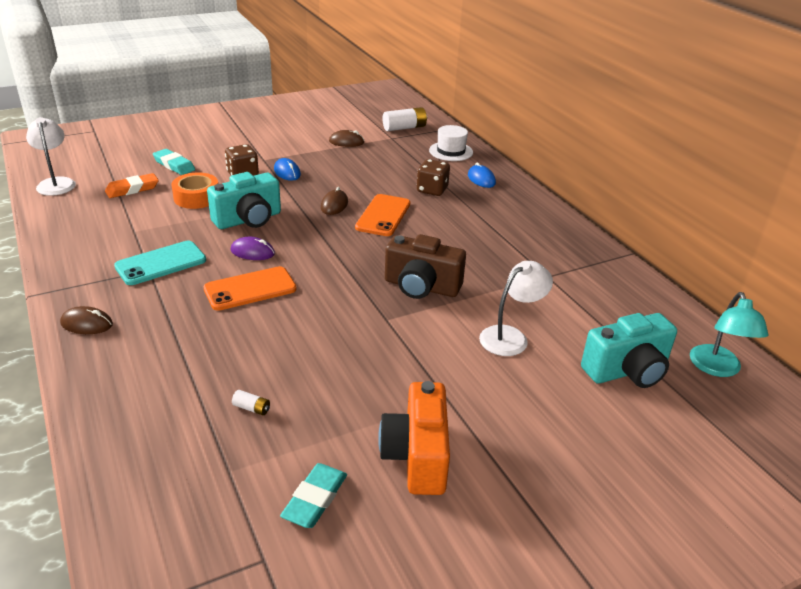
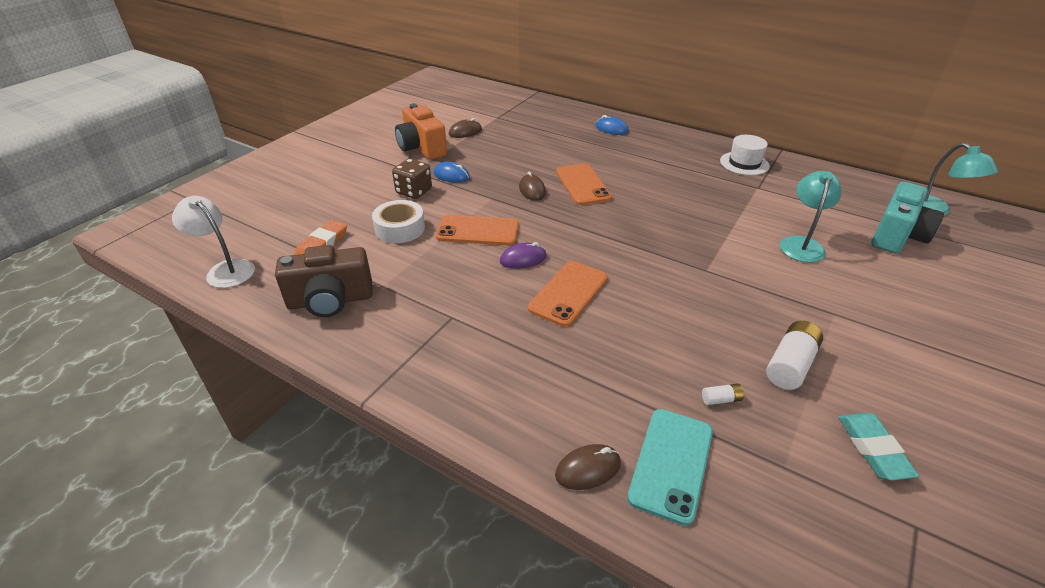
camera: 30 degrees left, 5 degrees up
brown mouse [60,306,113,334] -> brown mouse moved to [555,444,621,490]
turquoise phone [114,241,206,285] -> turquoise phone moved to [627,409,713,526]
turquoise eraser [153,149,195,175] -> none
orange tape [171,172,218,209] -> white tape [372,200,425,243]
turquoise camera [207,172,281,229] -> orange phone [436,215,519,246]
orange camera [378,381,450,495] -> orange camera moved to [395,103,447,160]
white battery [382,107,427,131] -> white battery moved to [766,321,823,390]
brown camera [385,234,466,299] -> brown camera moved to [275,245,373,317]
brown dice [417,159,450,196] -> none
white hat [429,125,473,161] -> white hat moved to [720,135,770,175]
white lamp [479,261,553,356] -> turquoise lamp [780,171,841,263]

